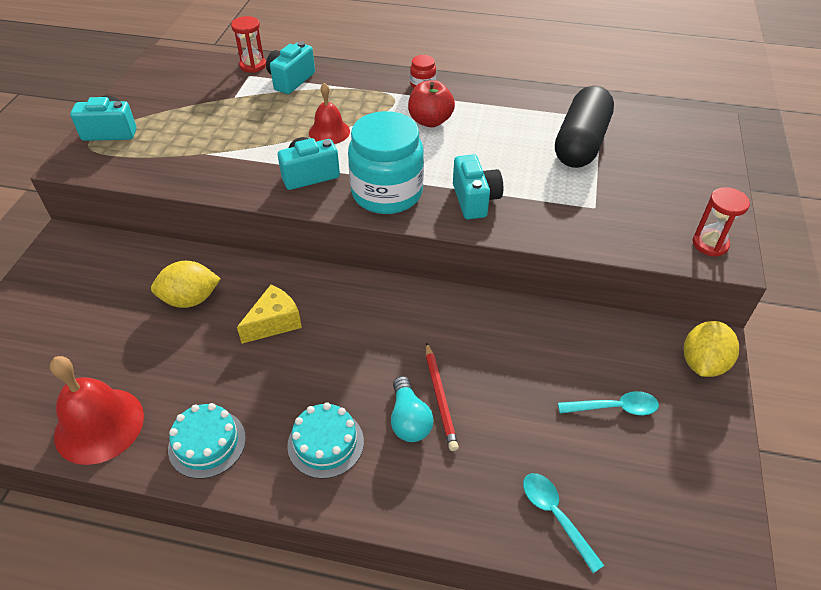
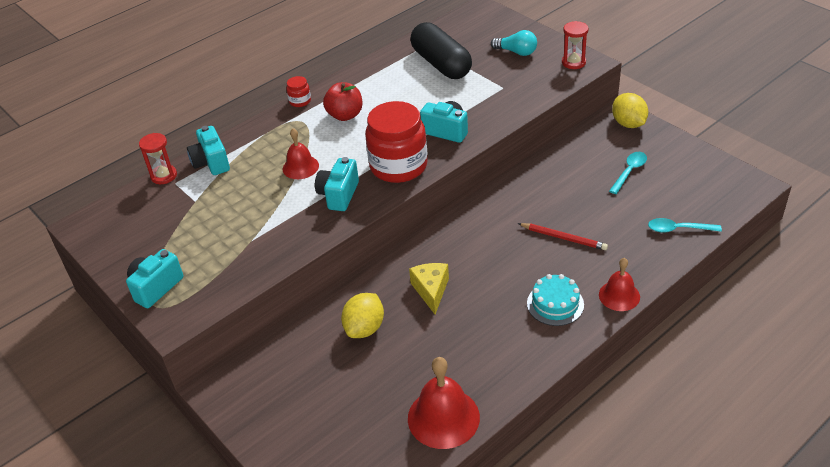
camera: 50 degrees left, 5 degrees down
turquoise cake [168,403,246,479] -> none
turquoise jar [348,111,424,214] -> red jar [365,101,428,183]
turquoise light bulb [391,376,434,442] -> turquoise light bulb moved to [491,30,537,56]
none -> red bell [599,258,640,311]

